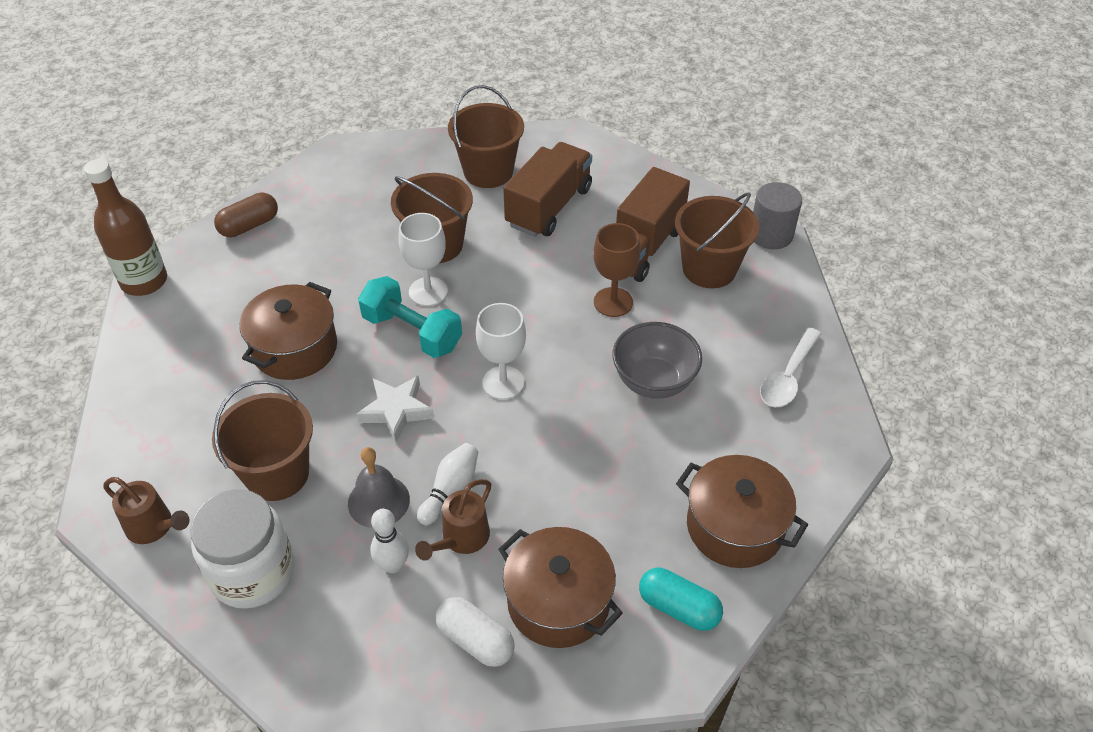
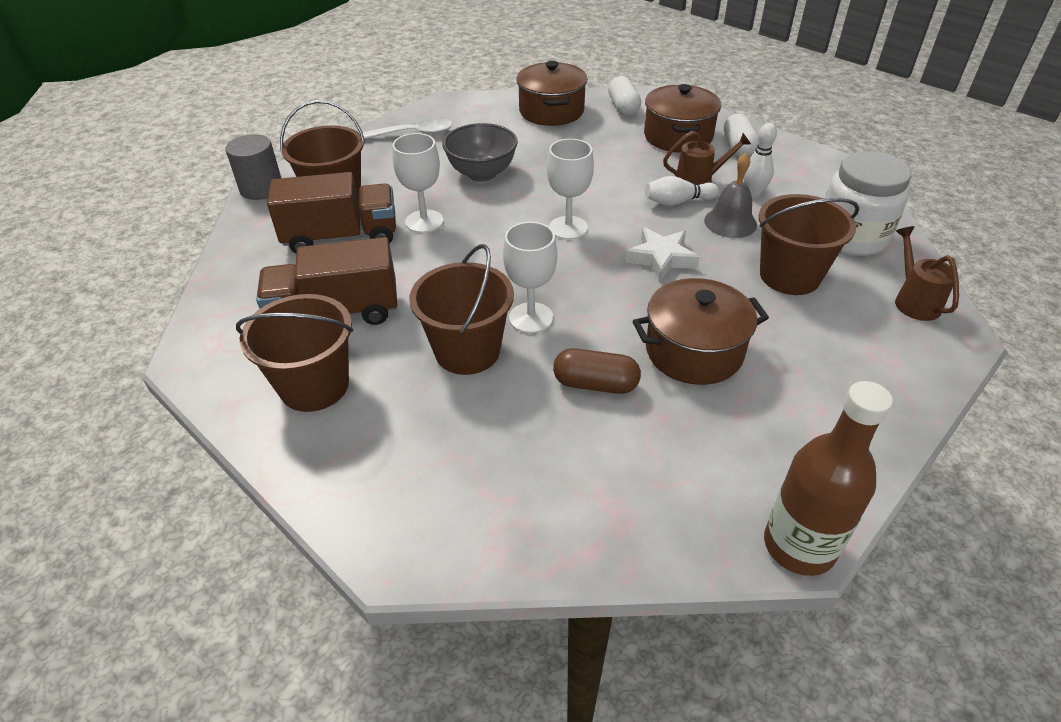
camera: 130 degrees left, 5 degrees down
brown capsule [214,192,278,237] -> brown capsule moved to [553,348,641,394]
turquoise dumbbell [358,276,462,358] -> none
brown goblet [593,223,641,317] -> white goblet [392,133,444,233]
turquoise capsule [639,568,723,631] -> white capsule [608,76,641,116]

